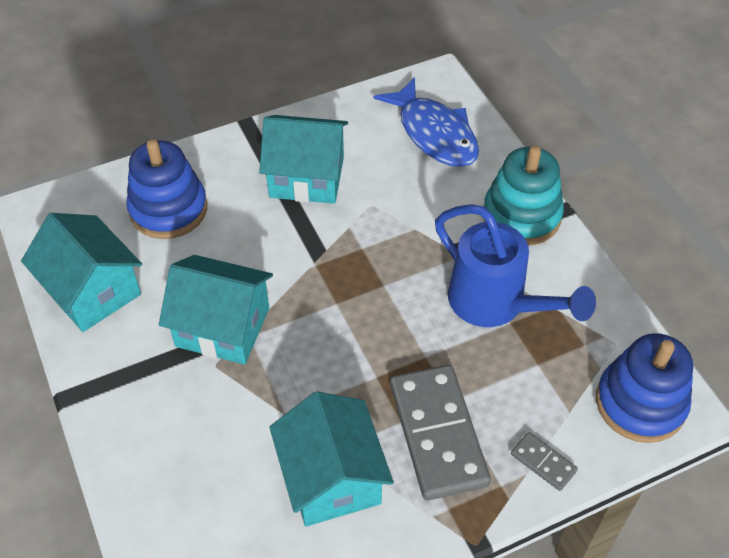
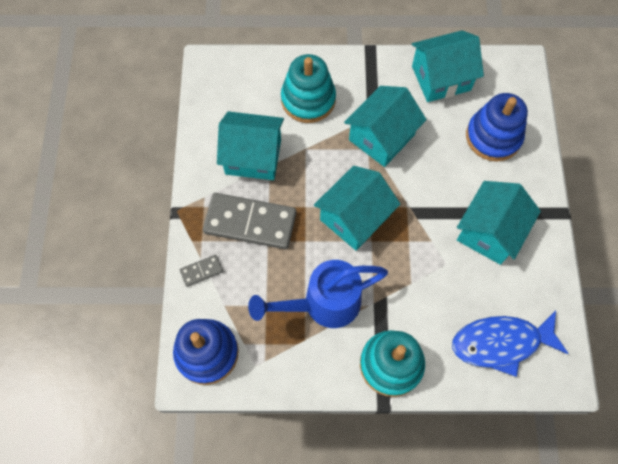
camera: 115 degrees right, 15 degrees up
none -> turquoise stacking toy [281,54,336,123]
none -> turquoise house [314,166,400,250]

